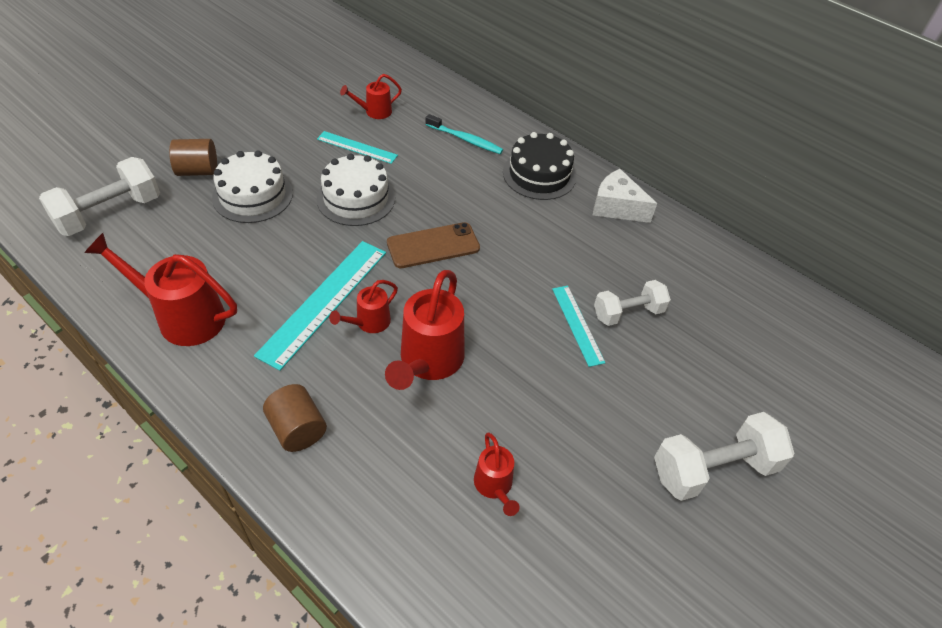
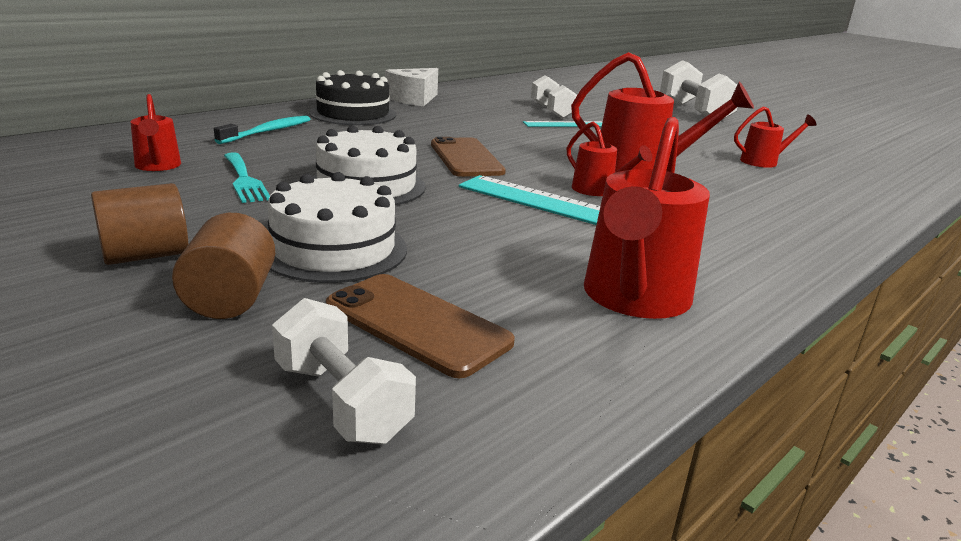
camera: 85 degrees left, 25 degrees down
white dumbbell [39,157,160,236] -> white dumbbell [272,298,416,444], size x0.66
brown cylinder [263,384,327,452] -> brown cylinder moved to [91,183,188,265]
turquoise ruler [317,131,398,164] -> turquoise fork [224,152,270,203]
none -> brown phone [326,274,515,378]

